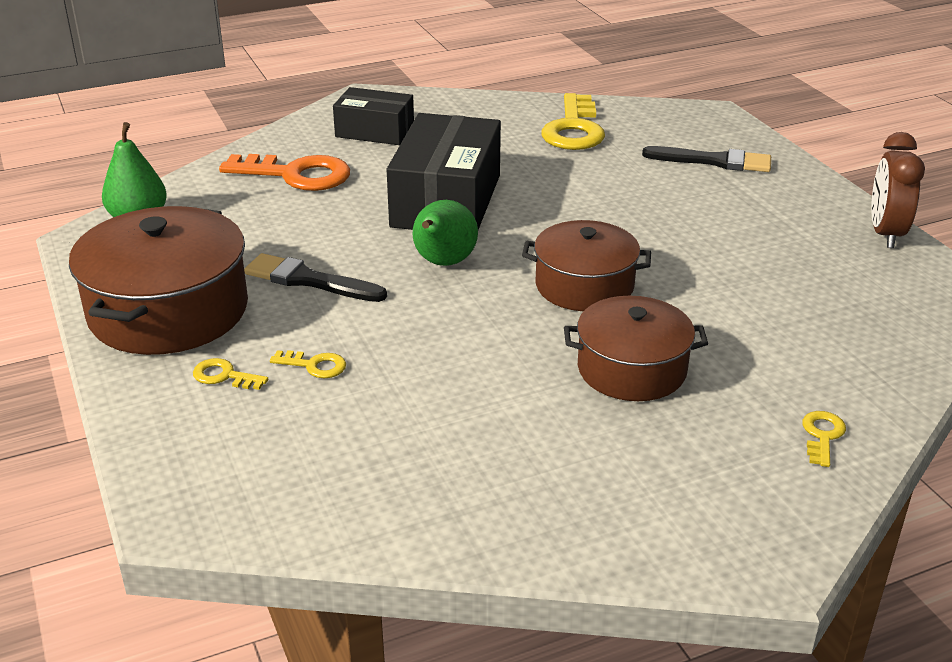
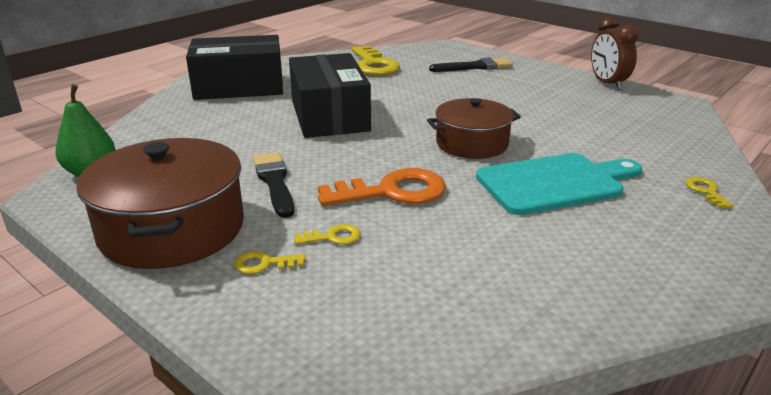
camera: 25 degrees left, 5 degrees down
orange key [219,154,350,191] -> orange key moved to [318,168,446,206]
black brush [244,253,387,302] -> black brush turned 75 degrees clockwise [253,152,294,218]
black box [333,87,414,145] -> black box [186,35,283,100], size x1.68
green pear [412,200,478,266] -> none
brown pot [564,296,708,401] -> turquoise cutting board [476,153,642,215]

